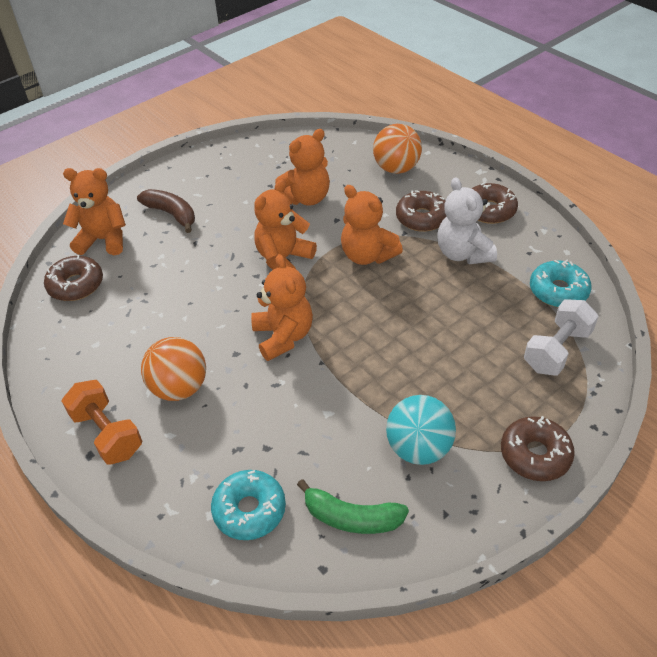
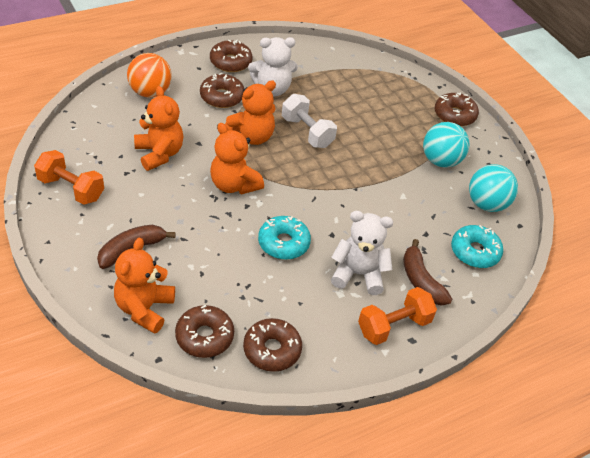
camera: 85 degrees left, 0 degrees up
orange ball [141,337,206,401] -> white teddy bear [331,211,393,295]
orange teddy bear [251,254,313,361] -> none
green banana [297,479,409,534] -> turquoise ball [469,164,518,212]
white dumbbell [524,299,599,376] -> white dumbbell moved to [282,94,337,148]
turquoise donut [530,259,592,307] -> turquoise donut moved to [258,216,311,260]
none -> orange dumbbell [34,150,104,205]
none -> brown donut [243,318,302,372]
none -> brown banana [403,239,452,306]

